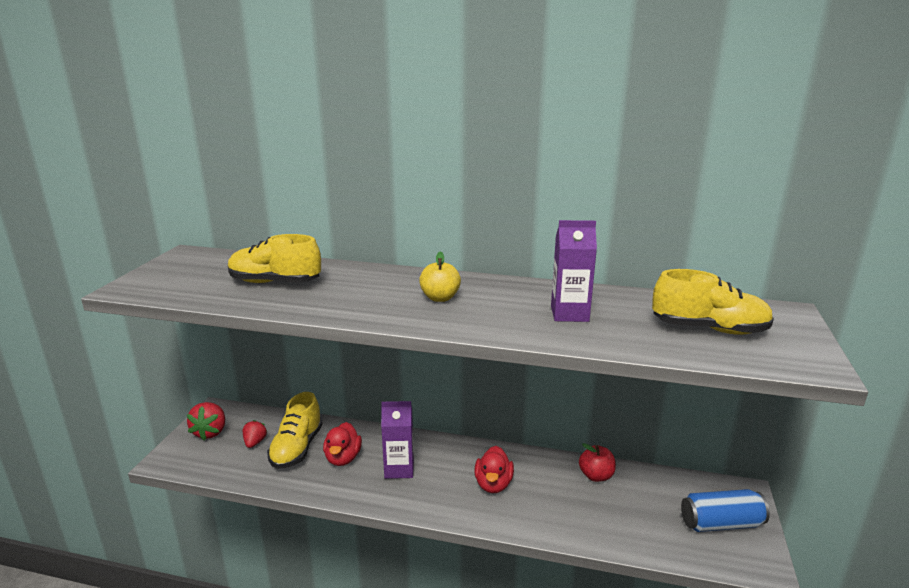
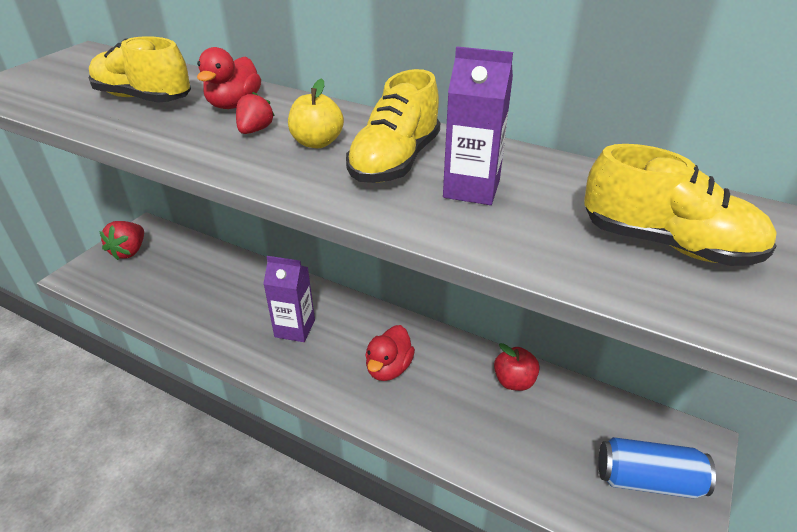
camera: 15 degrees right, 15 degrees up
red strawberry [243,420,267,448] -> red strawberry moved to [236,92,275,134]
yellow shoe [267,392,323,469] -> yellow shoe moved to [346,69,440,183]
red duck [323,422,362,466] -> red duck moved to [197,47,261,109]

